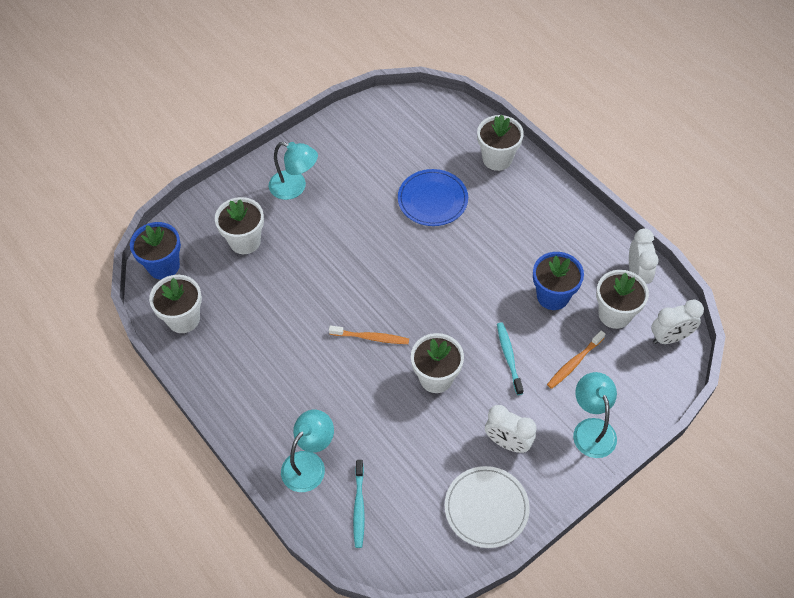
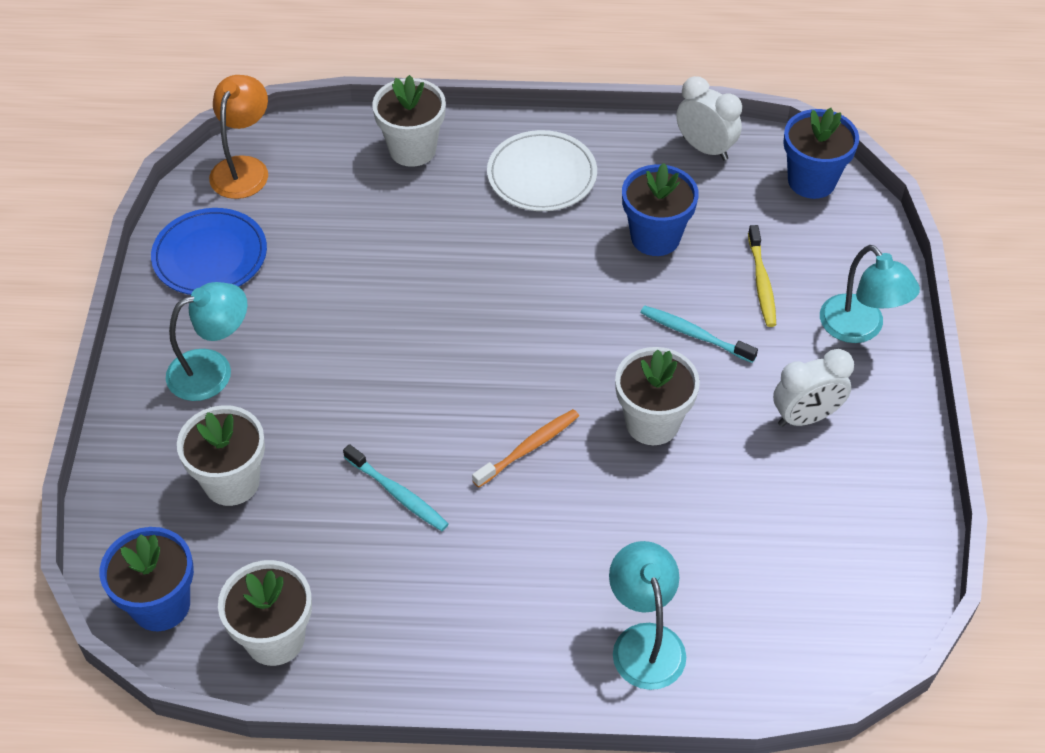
camera: 50 degrees left, 5 degrees down
turquoise toothbrush [353,460,365,548] -> turquoise toothbrush moved to [343,444,448,531]
blue plate [398,169,468,226] -> blue plate moved to [151,208,267,295]
white plate [445,466,530,548] -> white plate moved to [487,130,597,211]
orange toothbrush [547,330,605,389] -> yellow toothbrush [748,225,776,327]
turquoise lamp [573,372,617,458] -> turquoise lamp turned 150 degrees counterclockwise [820,245,920,343]
white flower pot [596,270,649,329] -> none
white clock [651,300,704,344] -> blue flower pot [783,108,859,199]
none -> orange lamp [209,75,268,199]

